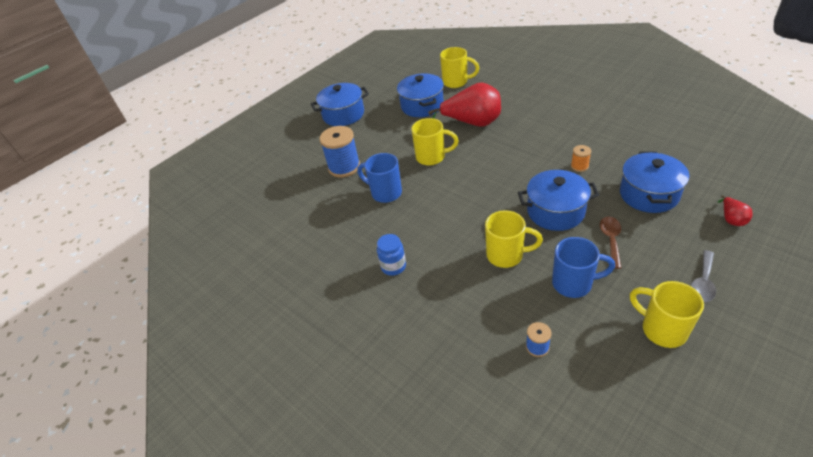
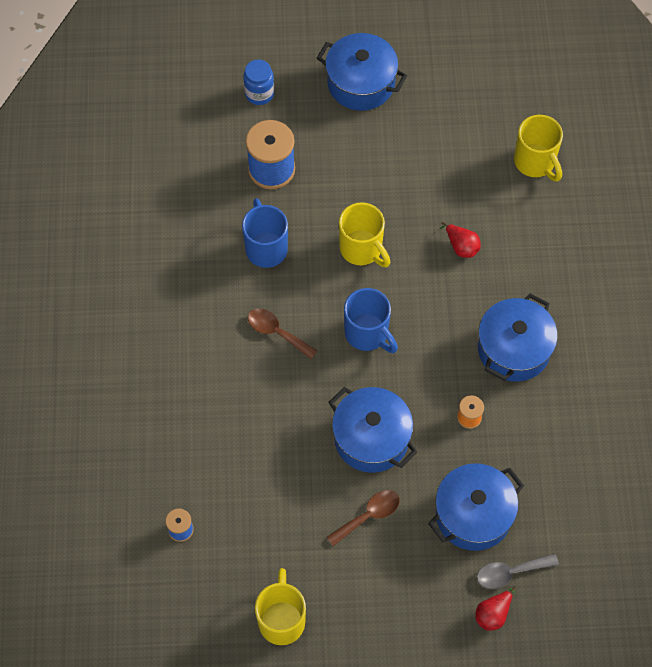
camera: 40 degrees right, 20 degrees up
blue jar [377,234,406,276] -> blue jar moved to [243,59,274,105]
blue pot [397,73,444,117] -> blue pot moved to [478,293,558,382]
red pear [428,82,501,127] -> red pear [440,222,481,258], size x0.44
yellow mug [485,210,543,268] -> none
blue mug [552,237,615,298] -> blue mug moved to [344,288,398,353]
grey spoon [691,250,716,302] -> grey spoon moved to [477,554,559,589]
none -> brown spoon [248,309,317,359]

